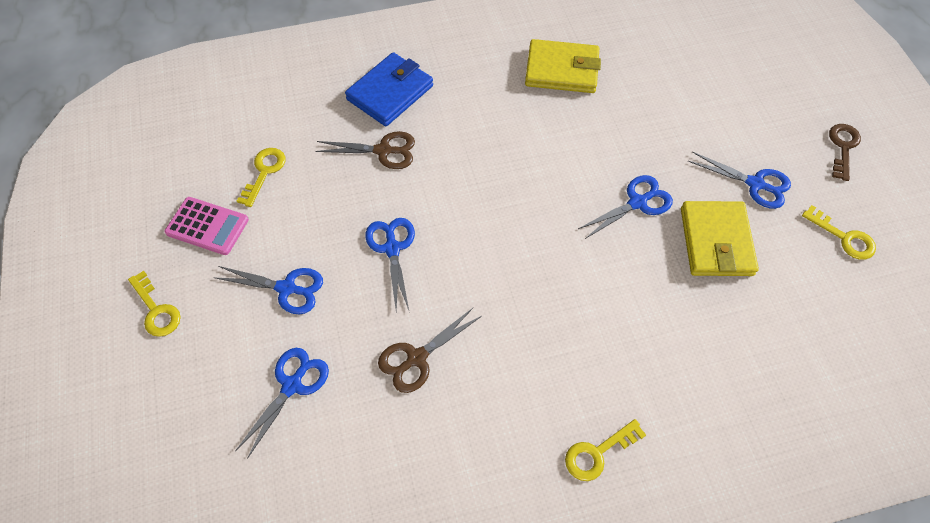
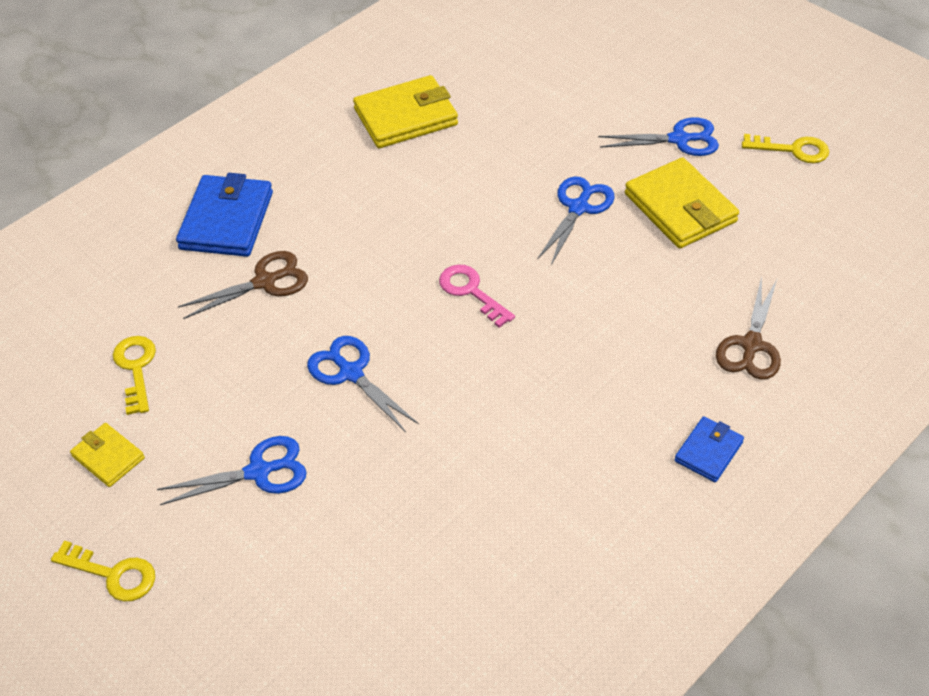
camera: 30 degrees left, 10 degrees down
pink calculator [165,197,249,255] -> yellow wallet [70,423,145,487]
blue scissors [235,348,329,459] -> none
brown scissors [378,307,482,393] -> brown scissors moved to [716,277,781,380]
yellow key [565,419,646,481] -> blue wallet [675,416,744,482]
brown key [829,124,861,181] -> none
none -> pink key [439,265,515,328]

